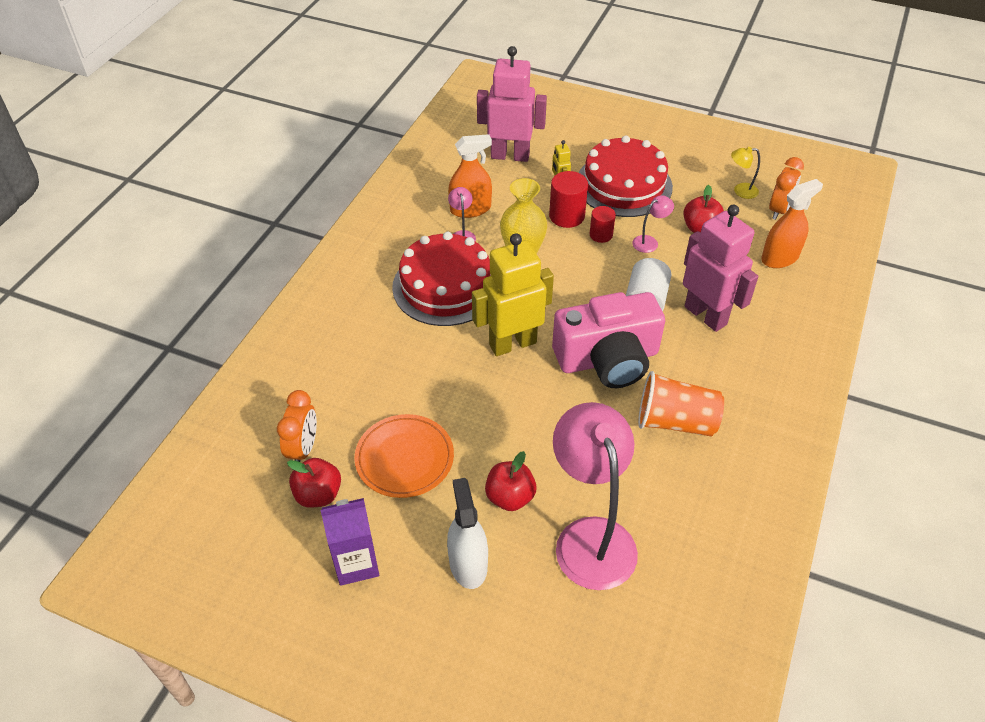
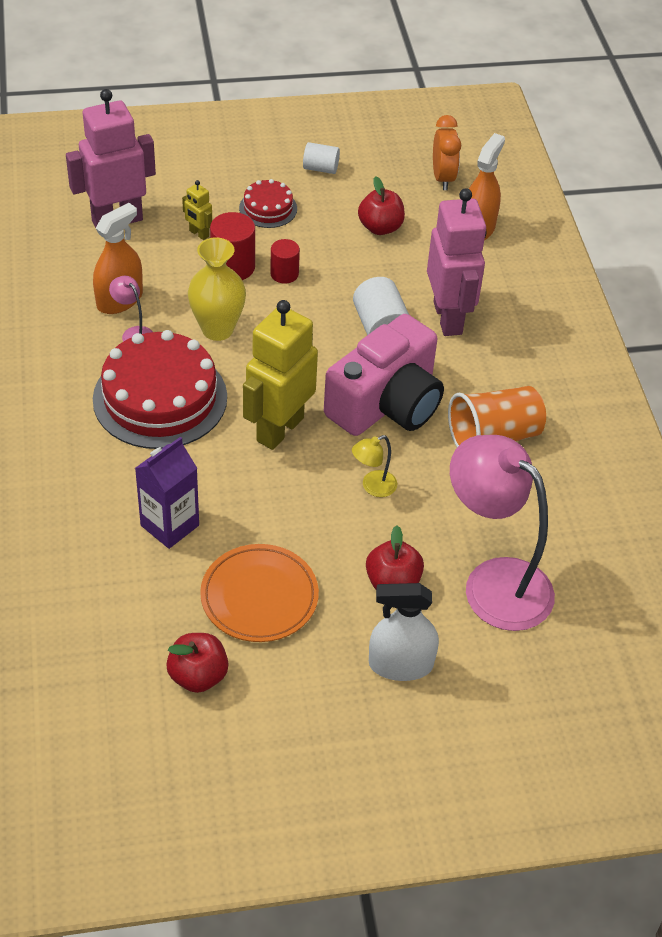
camera: 35 degrees left, 0 degrees up
orange clock [277,390,317,462] -> none
purple carton [321,498,379,586] -> purple carton moved to [135,437,199,549]
white spray bottle [447,478,488,589] -> white spray bottle turned 45 degrees counterclockwise [369,583,439,681]
red cake [578,135,673,217] -> red cake [239,179,297,228], size x0.49
pink lamp [632,195,674,253] -> none
pink robot [683,205,758,332] -> pink robot turned 60 degrees clockwise [427,188,487,336]
yellow lamp [731,147,760,199] -> yellow lamp moved to [352,435,397,497]
none -> white cylinder [303,142,340,174]

